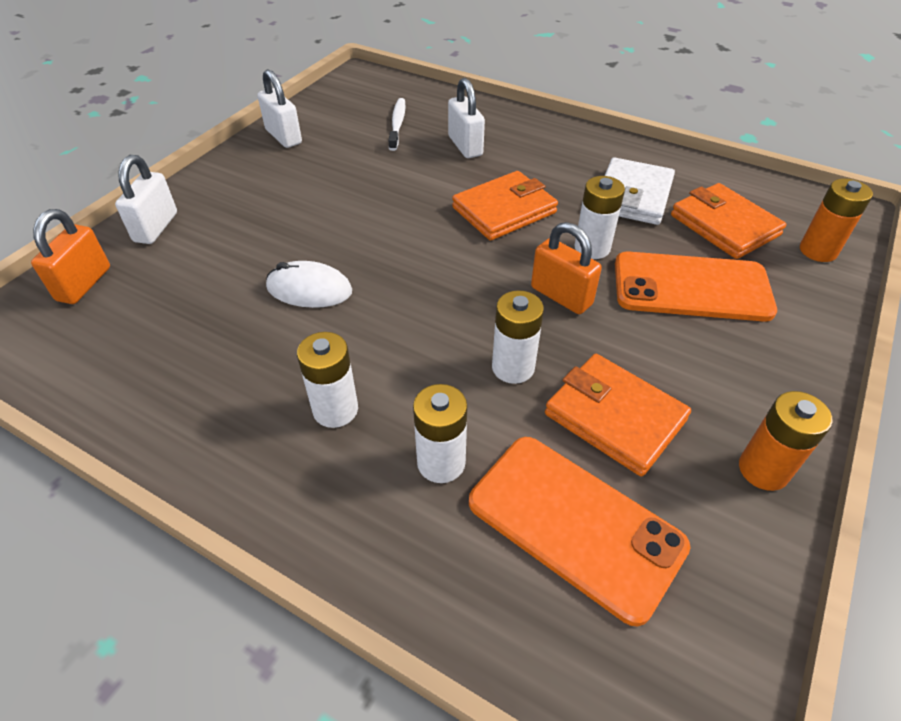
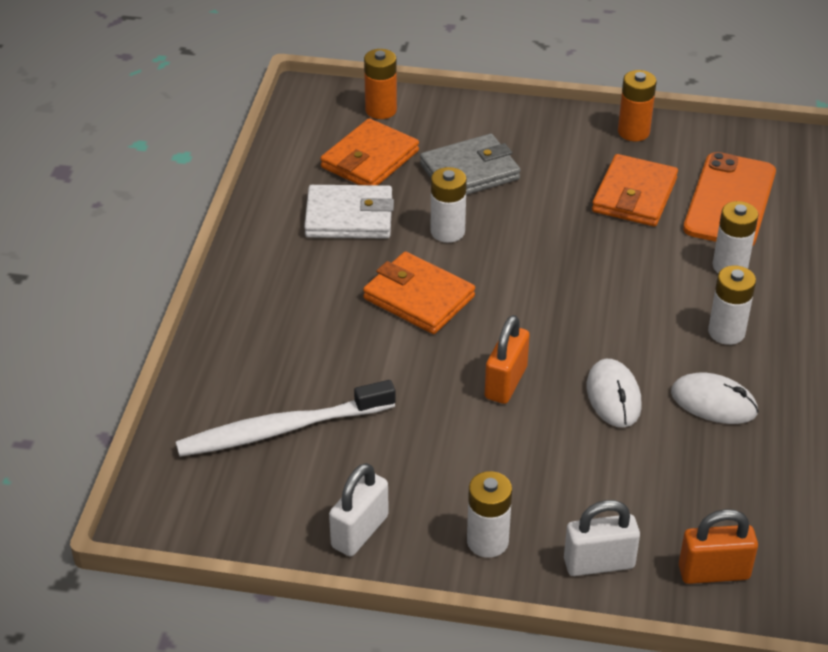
camera: 110 degrees left, 5 degrees down
white toothbrush [388,98,406,151] -> white toothbrush [176,380,396,457], size x1.73
white padlock [448,78,485,158] -> none
white battery [492,290,544,384] -> white battery moved to [467,471,512,558]
orange padlock [531,222,602,314] -> orange padlock moved to [485,315,530,404]
orange phone [615,251,777,322] -> grey wallet [420,134,521,195]
none -> white mouse [671,373,759,424]

